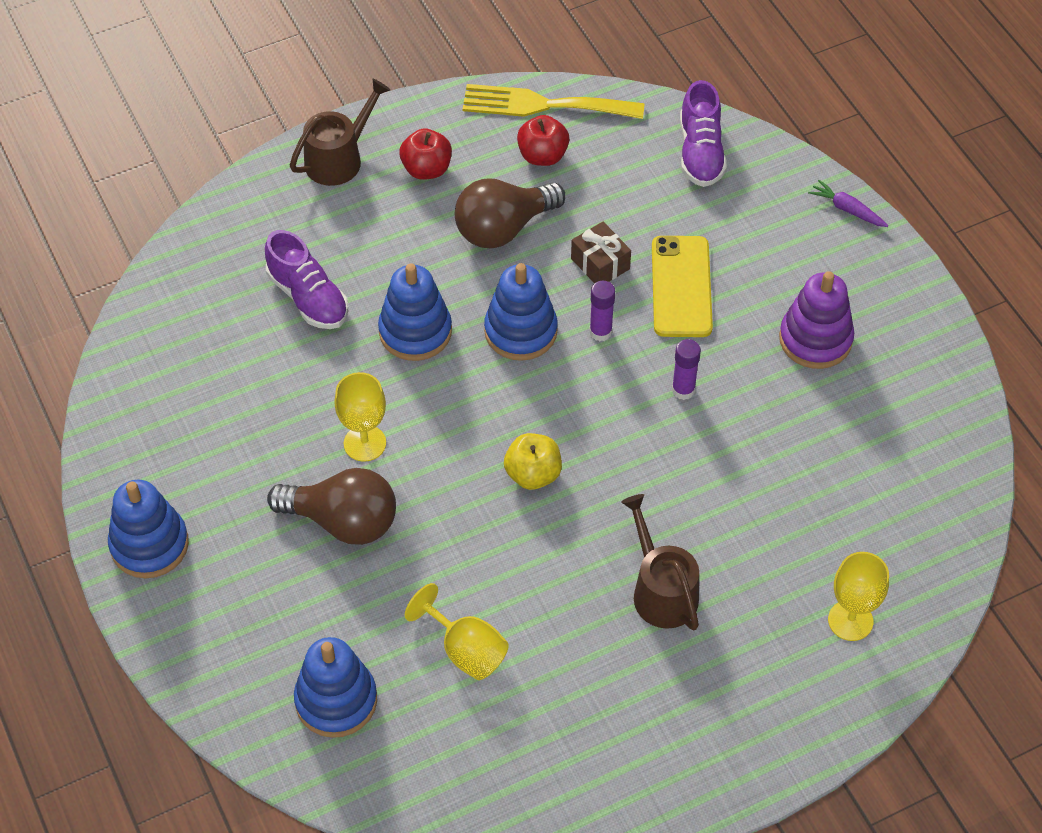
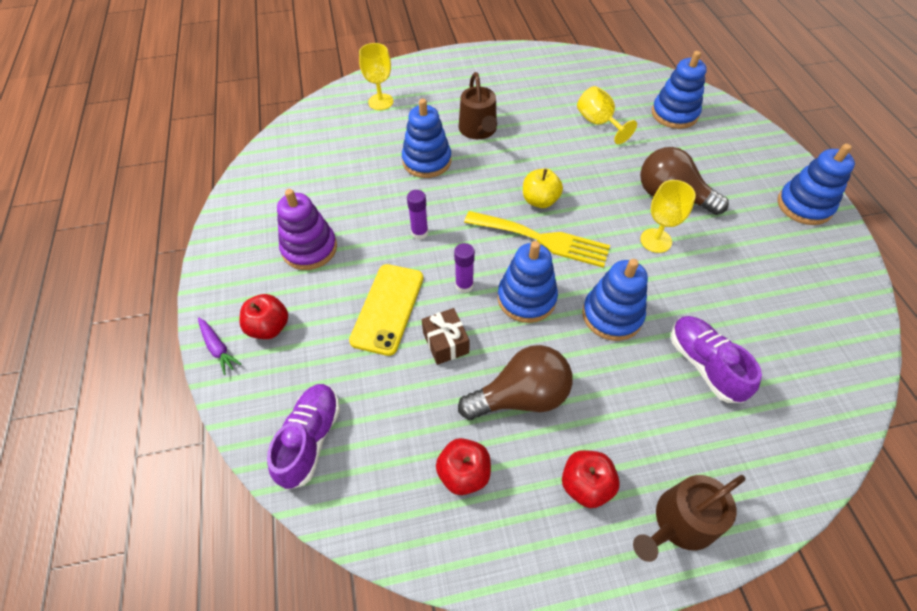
camera: 165 degrees left, 0 degrees up
yellow fork [463,84,645,119] -> yellow fork moved to [464,211,610,268]
none -> red apple [239,294,288,339]
none -> blue stacking toy [402,99,451,178]

